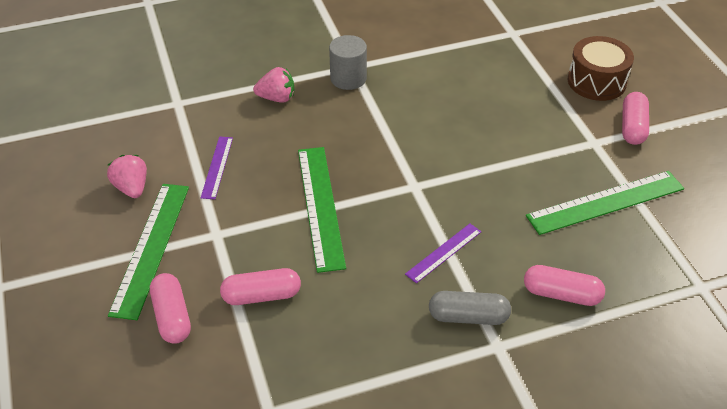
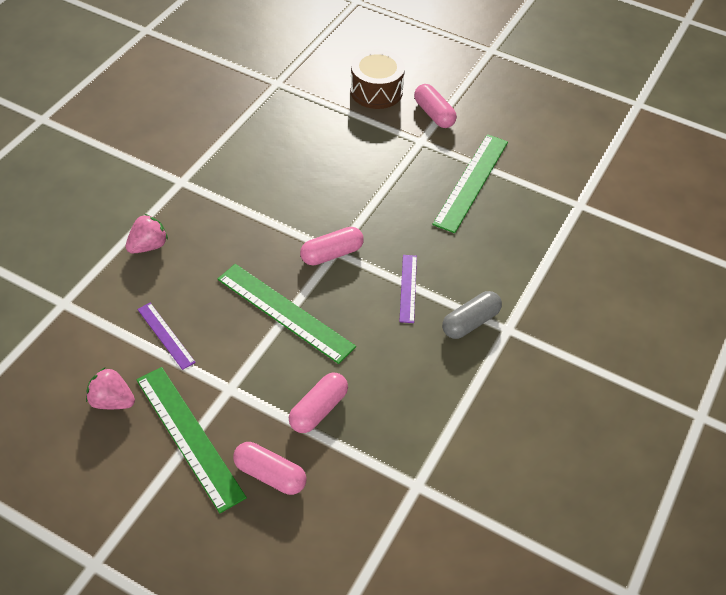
camera: 45 degrees left, 5 degrees up
grey cylinder [329,35,367,90] -> none
pink capsule [524,265,605,306] -> pink capsule moved to [300,227,364,266]

